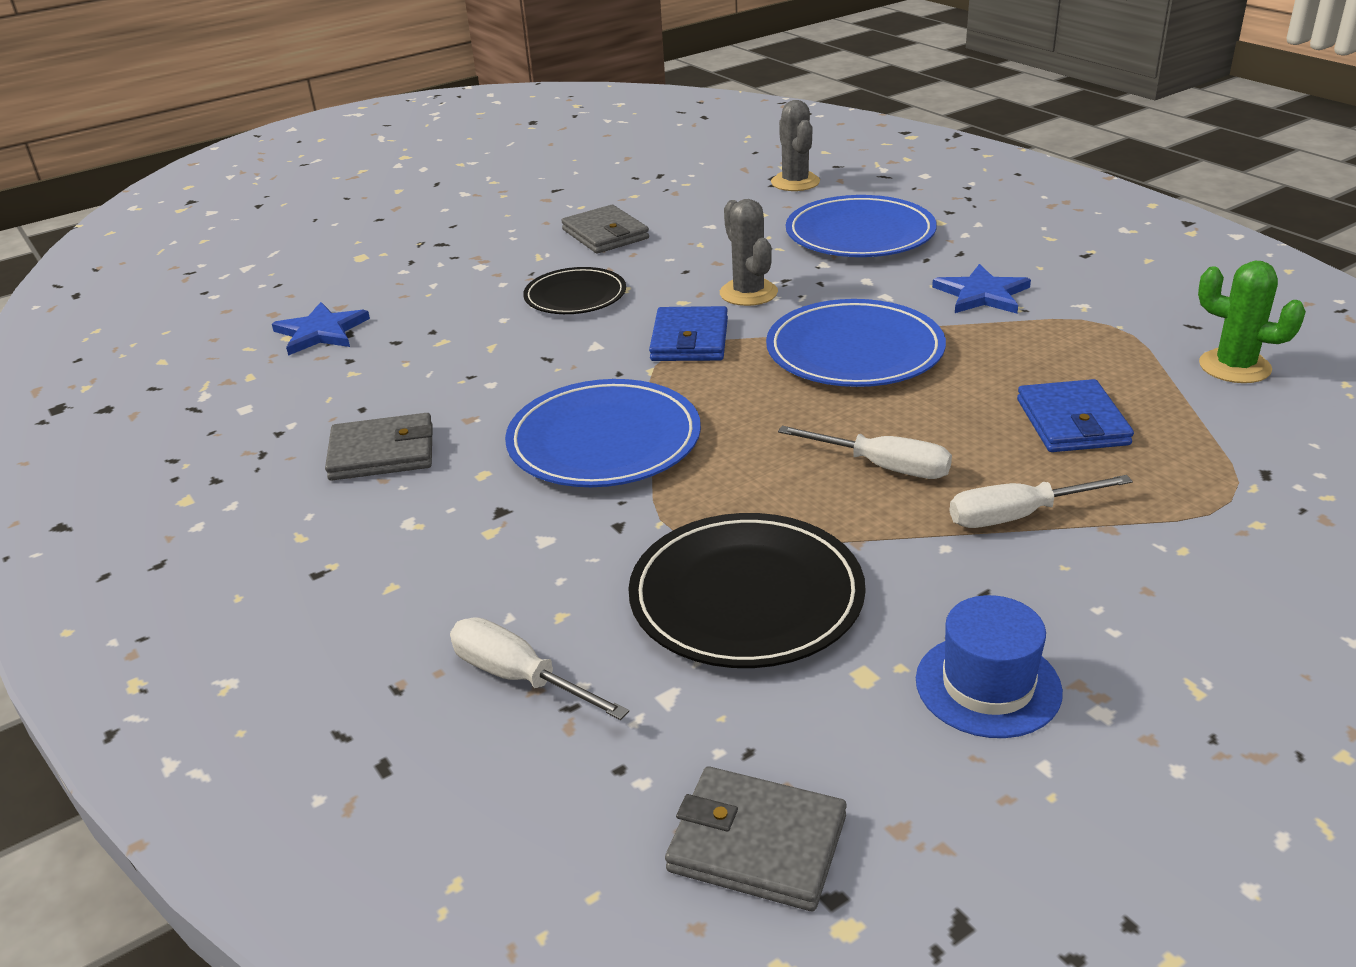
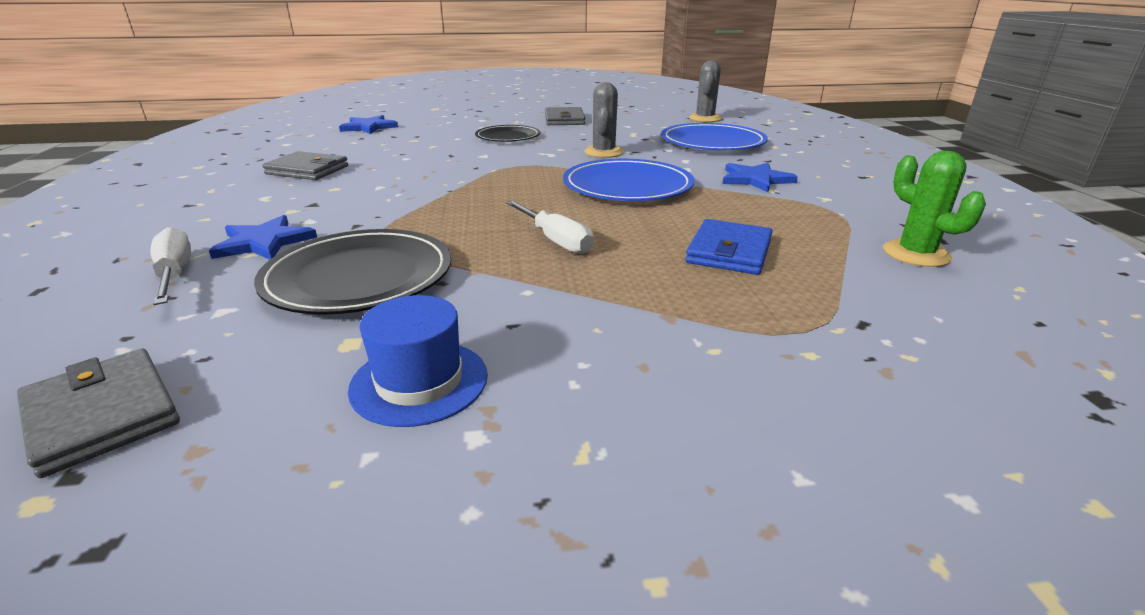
camera: 25 degrees right, 5 degrees down
blue plate [505,379,701,487] -> none
blue wallet [649,306,728,361] -> none
white screwdriver [950,475,1133,528] -> none
none -> blue star [209,215,317,260]

